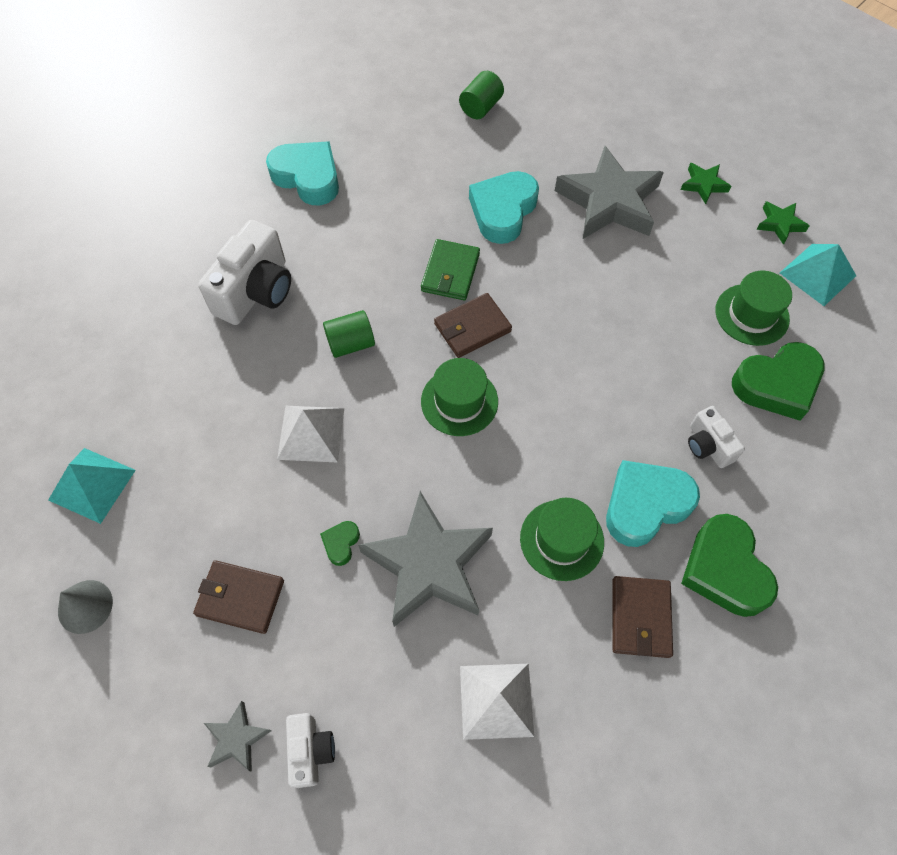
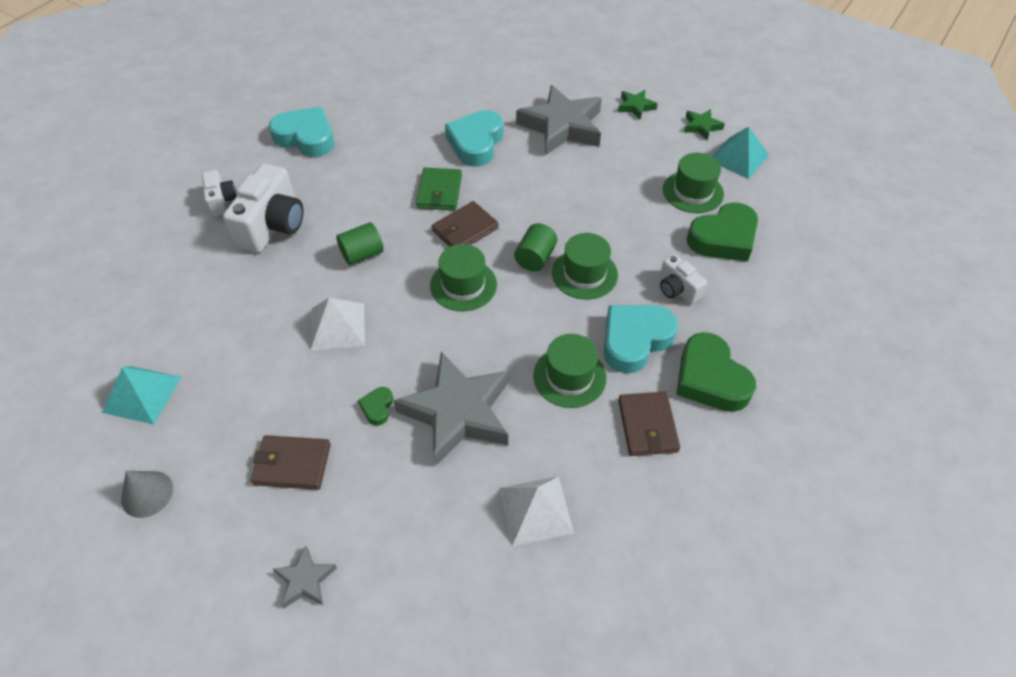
camera: 10 degrees left, 10 degrees down
white camera [286,713,335,788] -> white camera moved to [202,170,237,217]
green cylinder [459,71,504,119] -> green cylinder moved to [514,223,557,272]
none -> green hat [552,233,618,299]

